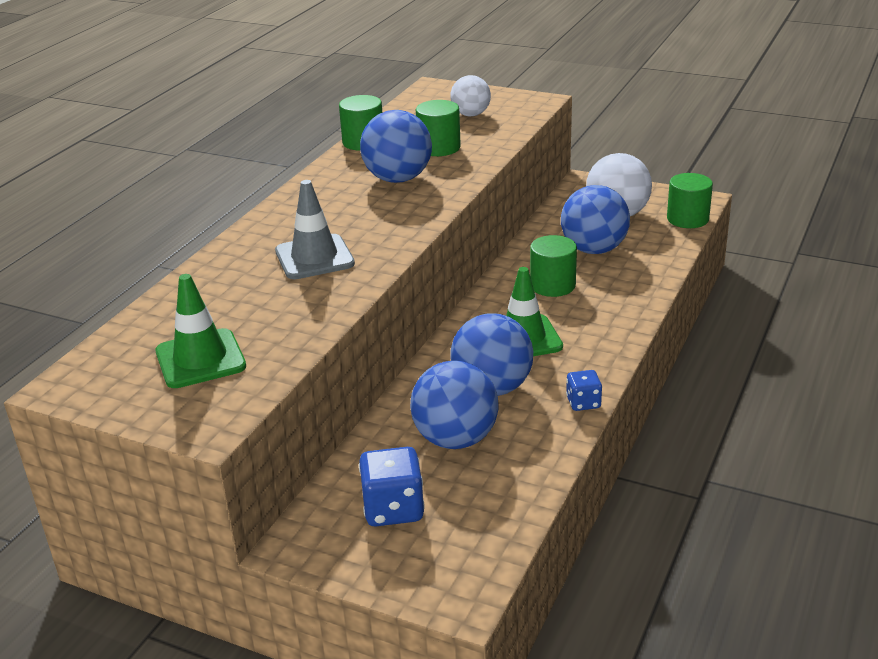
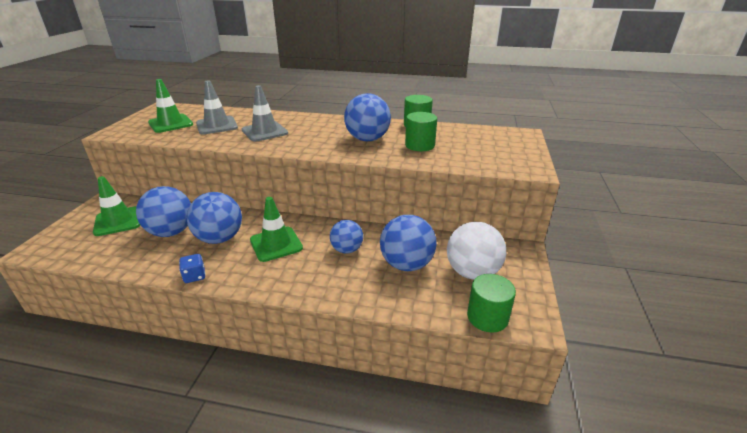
camera: 75 degrees right, 0 degrees up
blue dice [359,447,425,527] -> green traffic cone [93,176,140,236]
white ball [450,75,491,116] -> none
green cylinder [530,235,577,297] -> blue ball [330,220,363,253]
none -> grey traffic cone [196,80,238,134]

